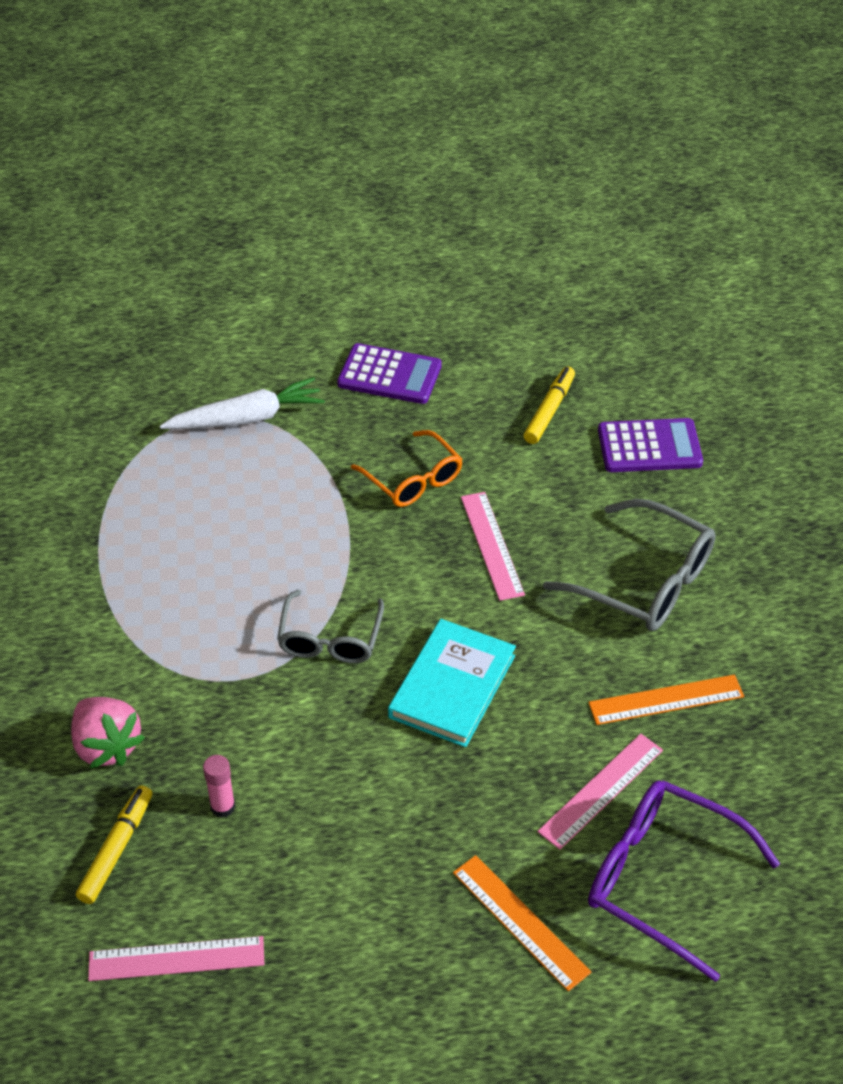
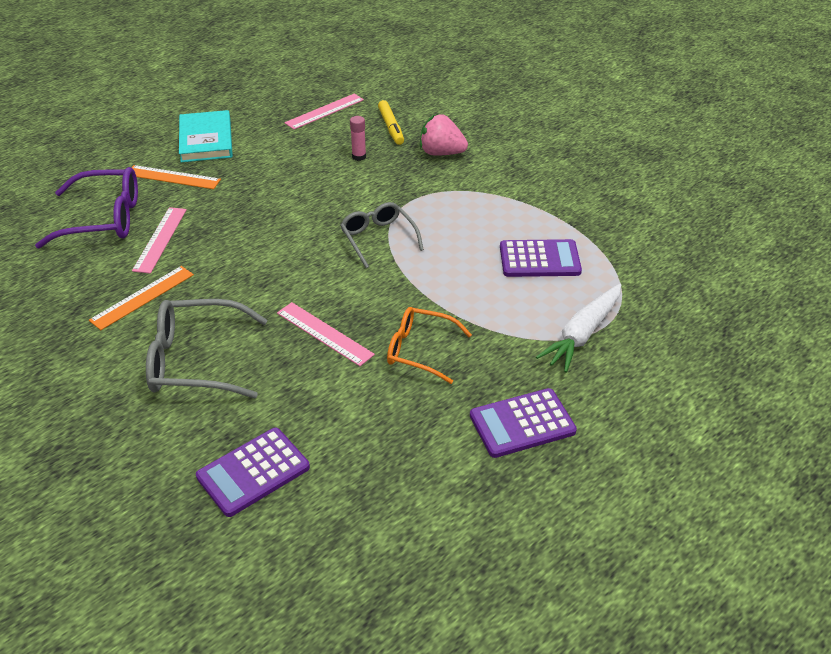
camera: 145 degrees right, 5 degrees down
turquoise book [388,619,516,747] -> turquoise book moved to [179,110,233,162]
yellow marker [524,366,575,444] -> none
none -> purple calculator [500,239,582,277]

